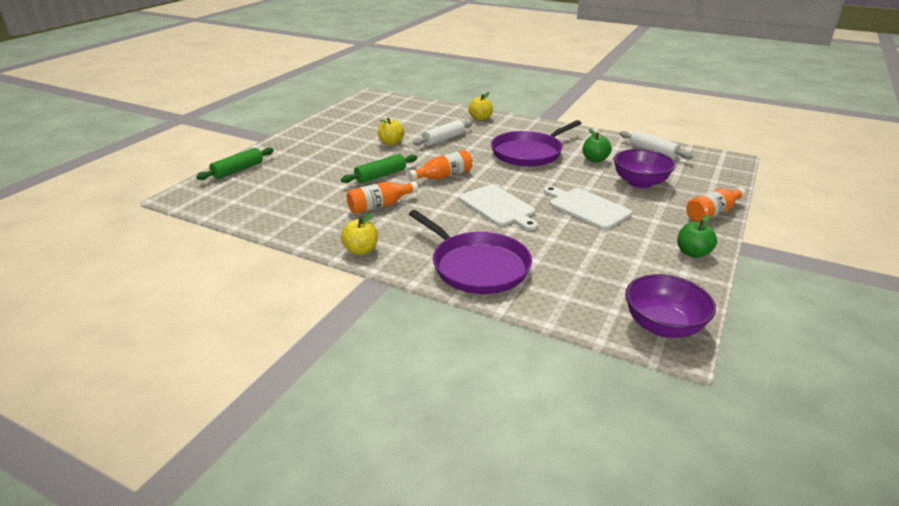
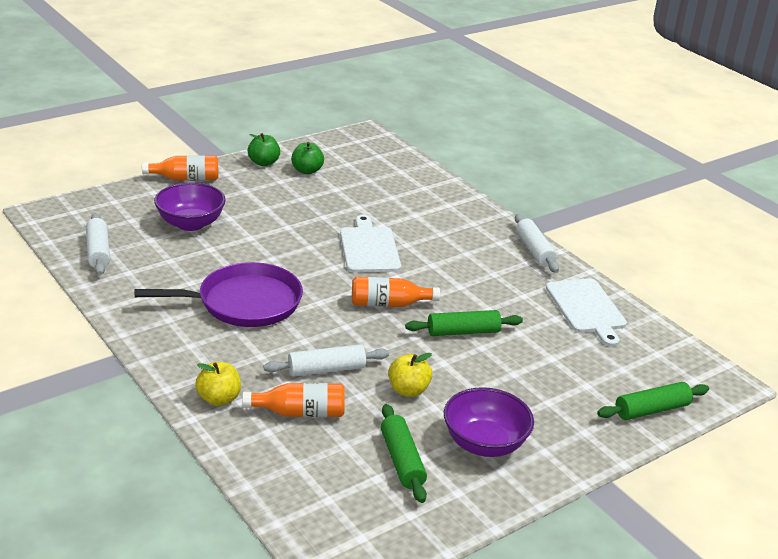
camera: 155 degrees left, 0 degrees up
yellow apple [341,213,378,255] -> white rolling pin [515,214,559,273]
orange bottle [347,181,418,214] -> orange bottle moved to [242,383,345,417]
purple pan [409,210,532,294] -> none
white cutting board [544,186,632,230] -> white cutting board moved to [546,278,627,347]
green apple [583,129,612,162] -> green apple moved to [291,142,324,174]
purple bowl [625,274,716,338] -> purple bowl moved to [444,387,534,457]
none -> green rolling pin [381,404,427,503]

